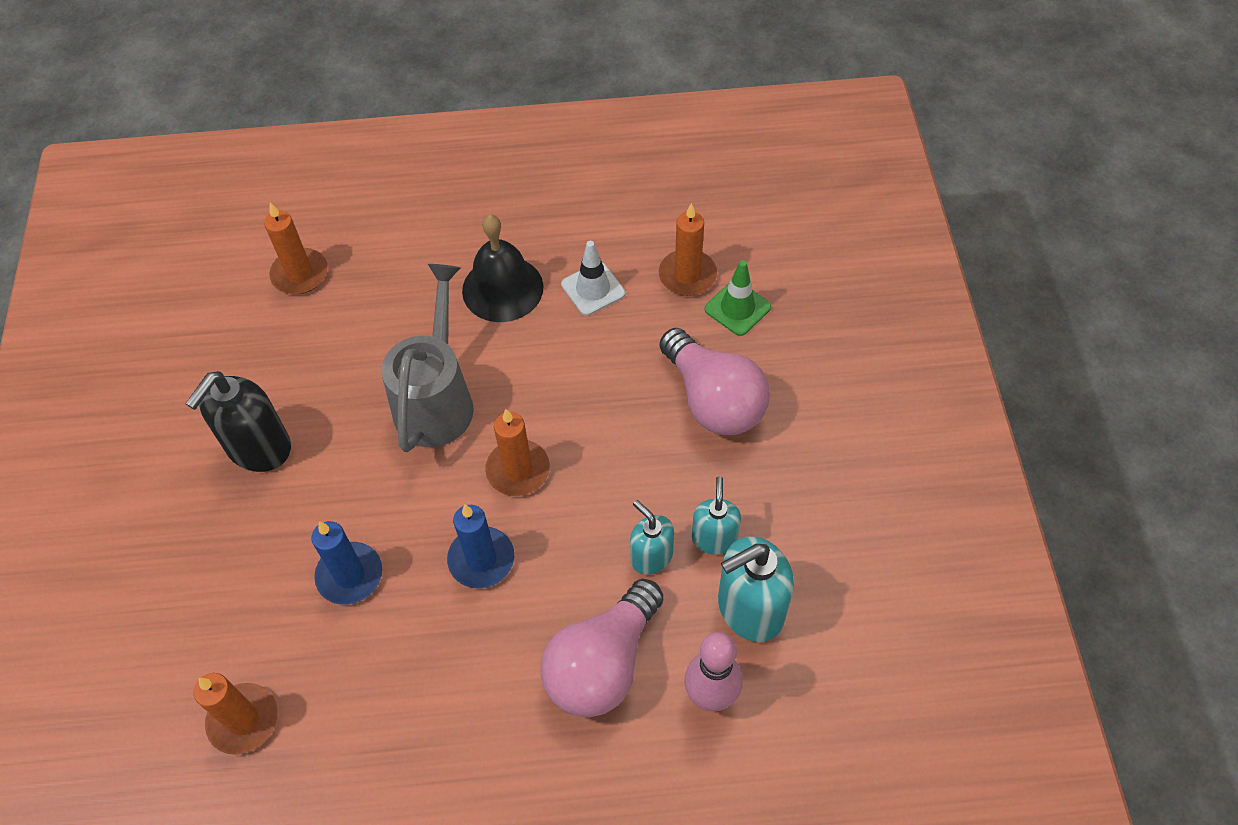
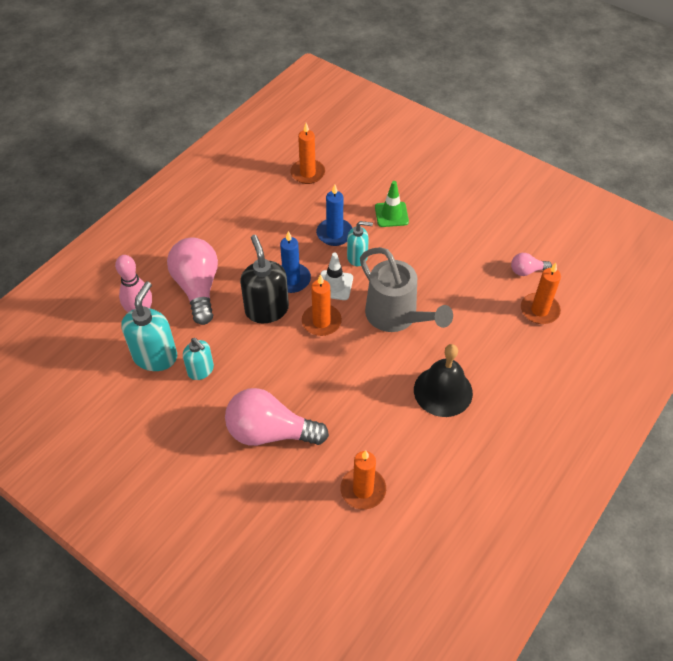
camera: 130 degrees right, 5 degrees down
black soap dispenser [185,371,291,472] -> black soap dispenser moved to [240,235,289,323]
white traffic cone [561,241,625,316] -> white traffic cone moved to [321,252,353,300]
turquoise soap dispenser [630,500,674,575] -> turquoise soap dispenser moved to [347,221,373,266]
green traffic cone [705,260,771,336] -> green traffic cone moved to [375,181,409,227]
none -> pink light bulb [511,253,552,276]

